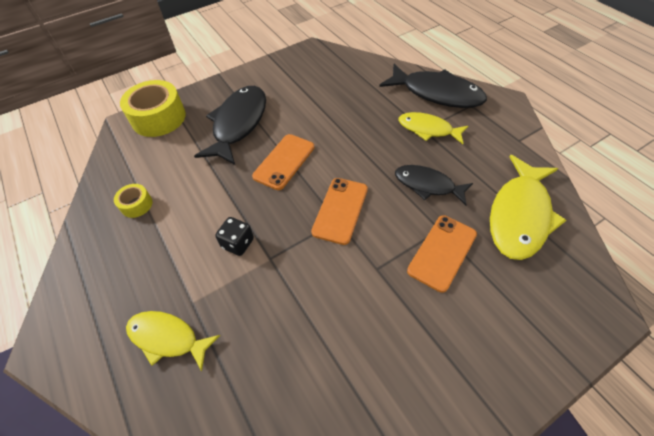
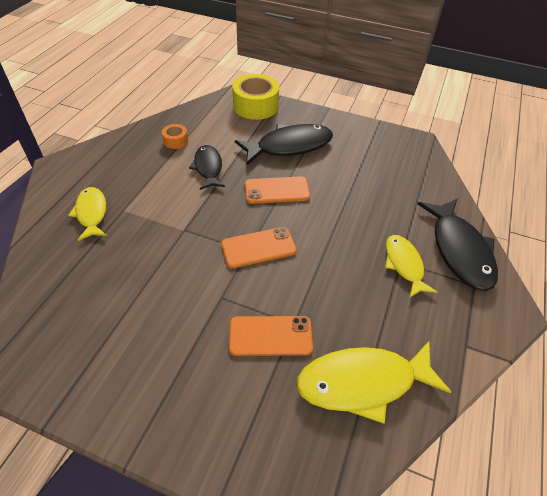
camera: 50 degrees right, 5 degrees down
yellow tape [114,184,152,218] -> orange tape [162,124,188,149]
black dice [215,217,254,256] -> none
black fish [395,165,473,205] -> black fish moved to [189,145,225,190]

